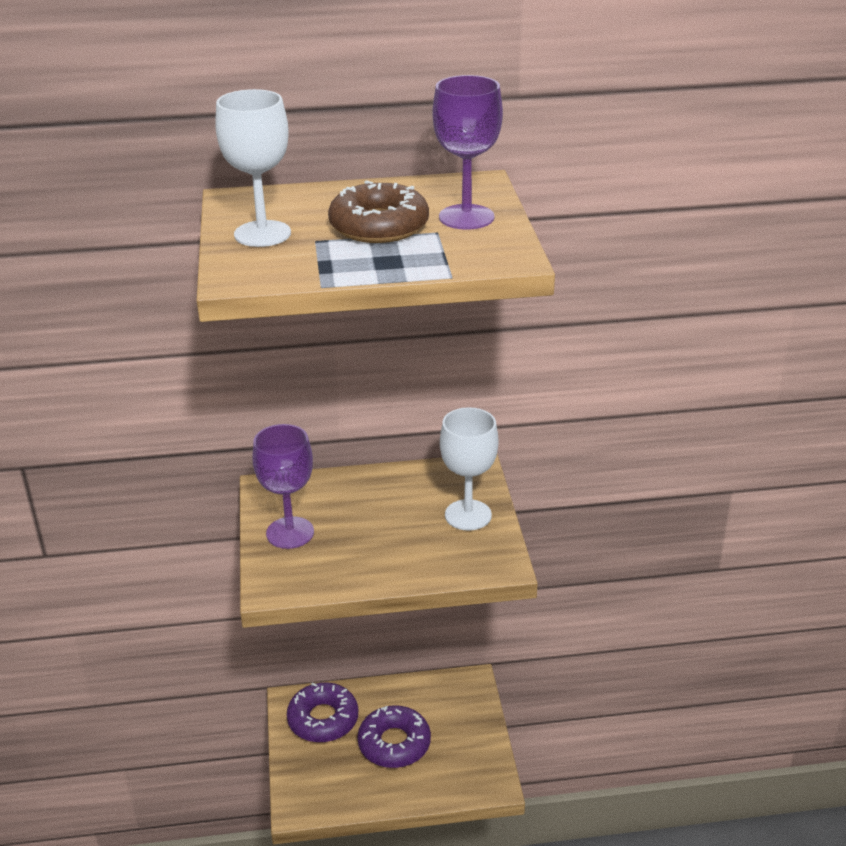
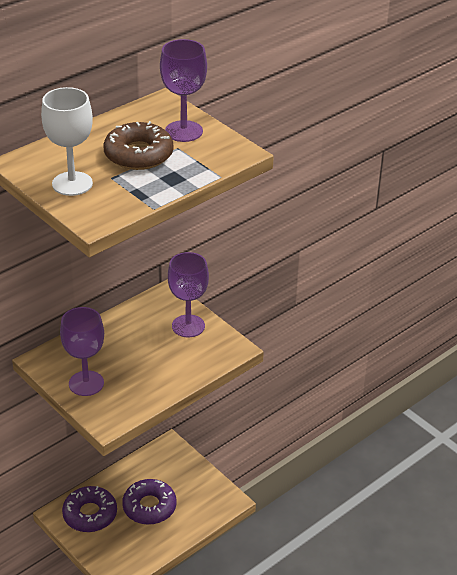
camera: 35 degrees left, 5 degrees up
white goblet [440,407,499,531] -> purple goblet [168,252,209,337]

